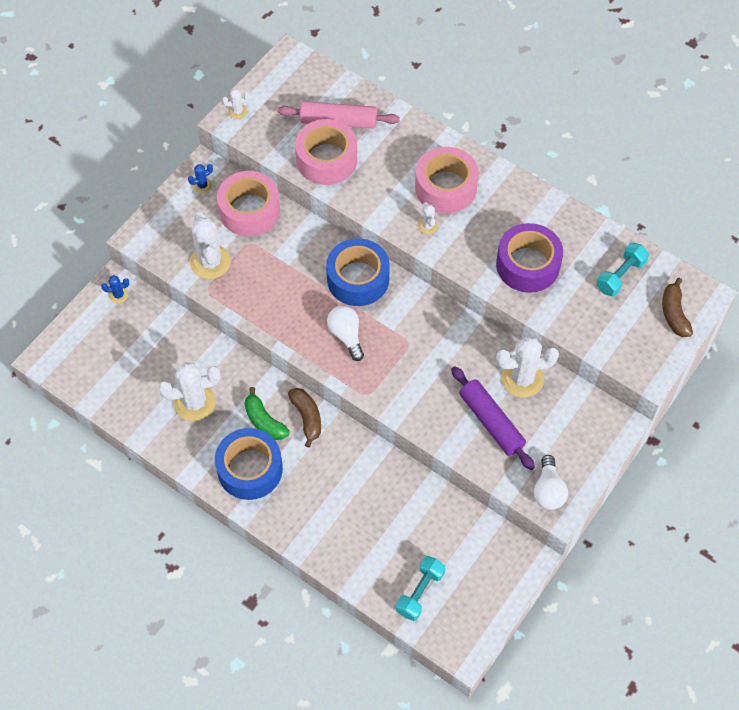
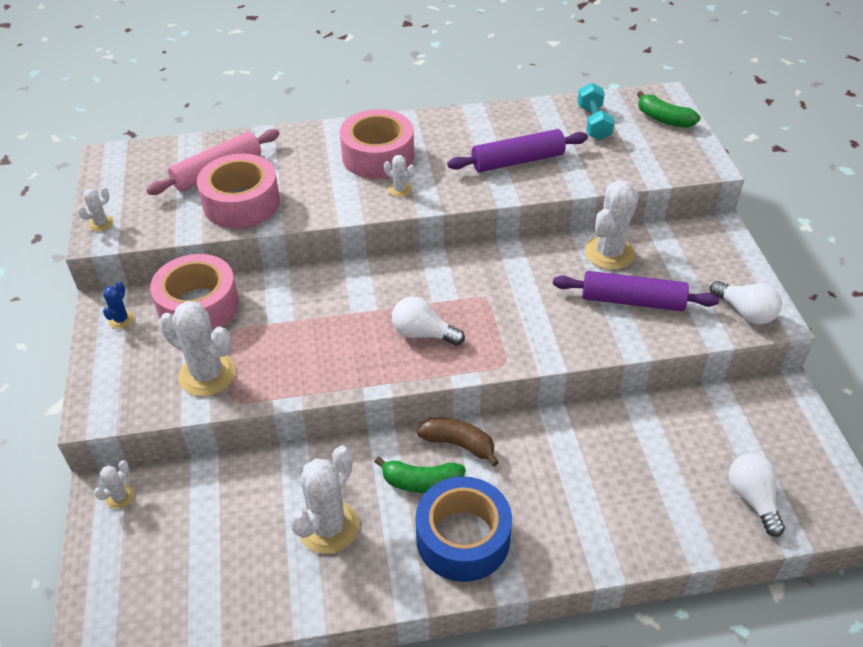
camera: 45 degrees left, 15 degrees down
blue cactus [101,275,129,303] -> white cactus [94,461,134,509]
blue tape [326,238,390,306] -> none
turquoise dumbbell [396,556,445,621] -> white light bulb [729,454,785,537]
purple tape [496,223,563,293] -> purple rolling pin [447,129,588,172]
brown banana [662,278,693,337] -> green banana [637,91,701,128]

